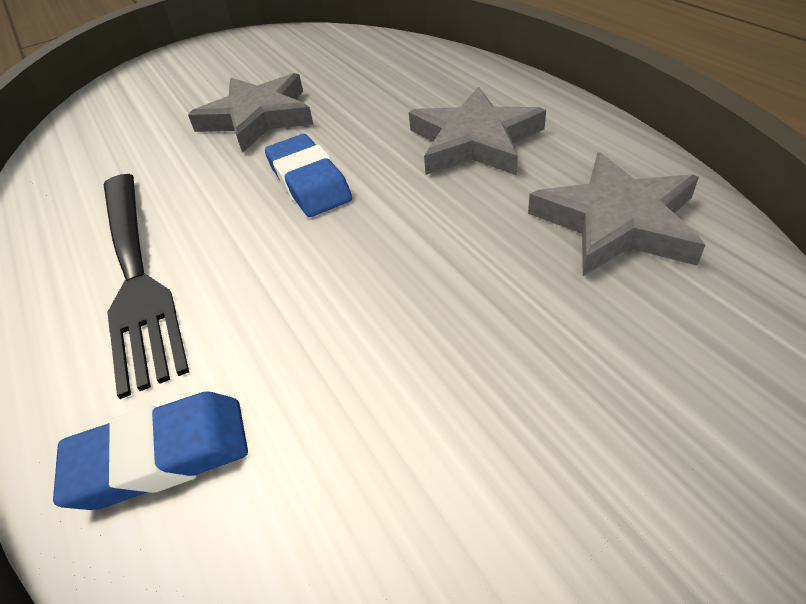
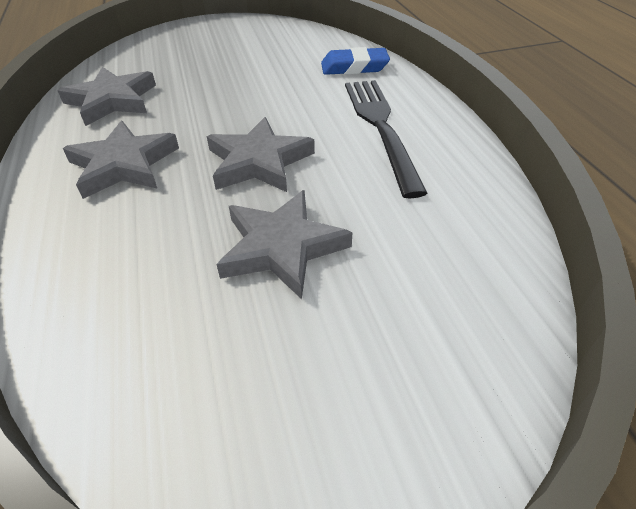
camera: 170 degrees left, 0 degrees up
blue eraser [265,134,352,217] -> grey star [207,117,315,192]

